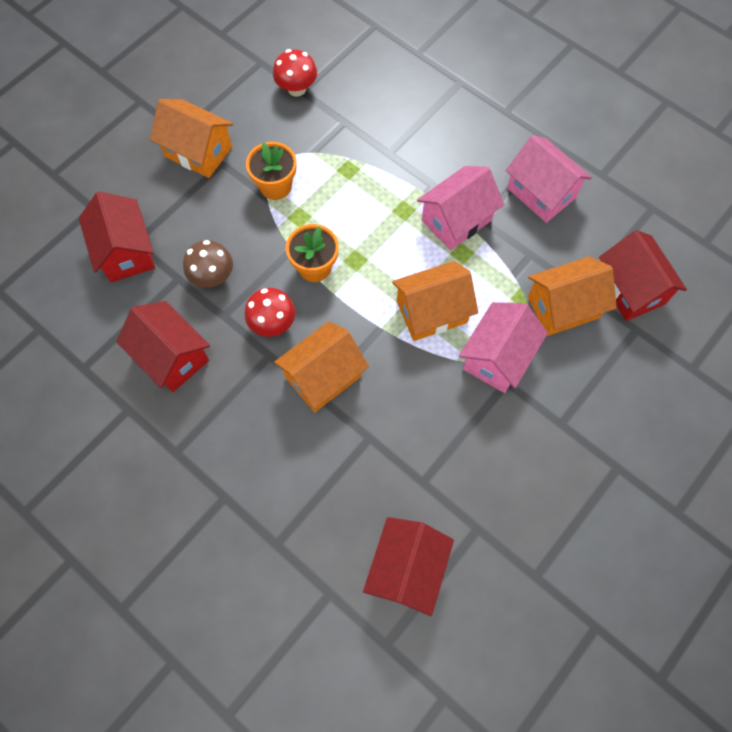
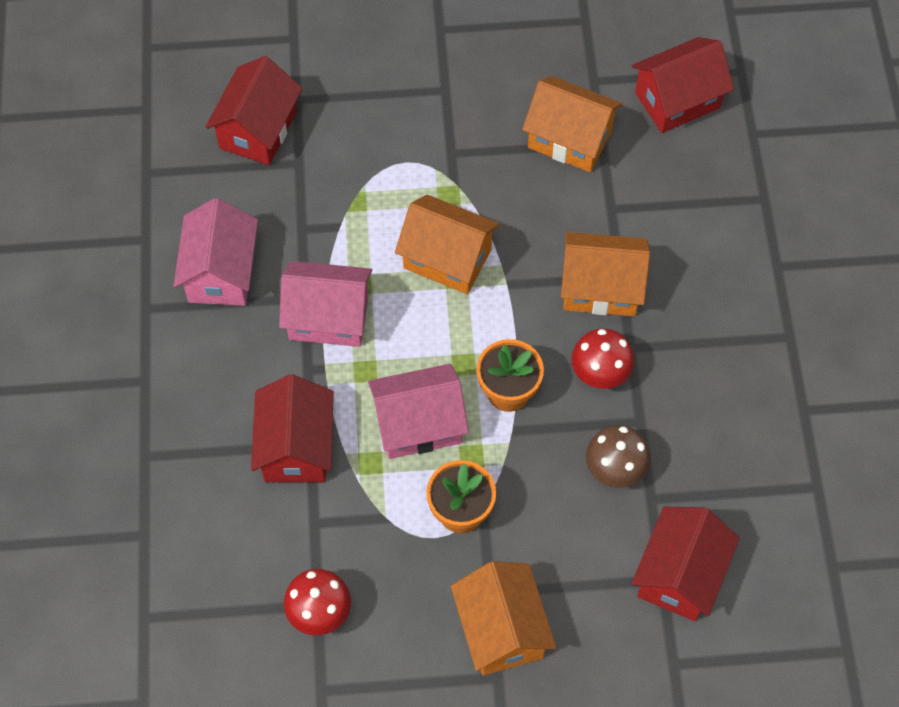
camera: 135 degrees left, 5 degrees down
red house [116,301,210,392] -> red house moved to [251,375,334,482]
pink house [459,302,548,393] -> pink house moved to [368,364,469,459]
orange house [528,256,617,336] -> orange house moved to [522,76,623,172]

